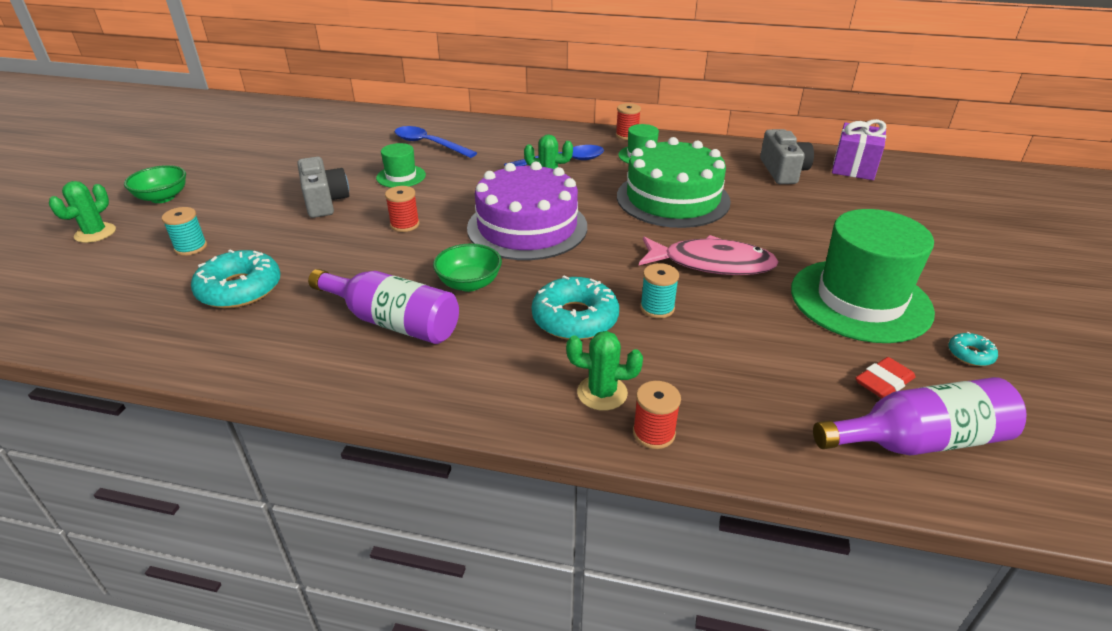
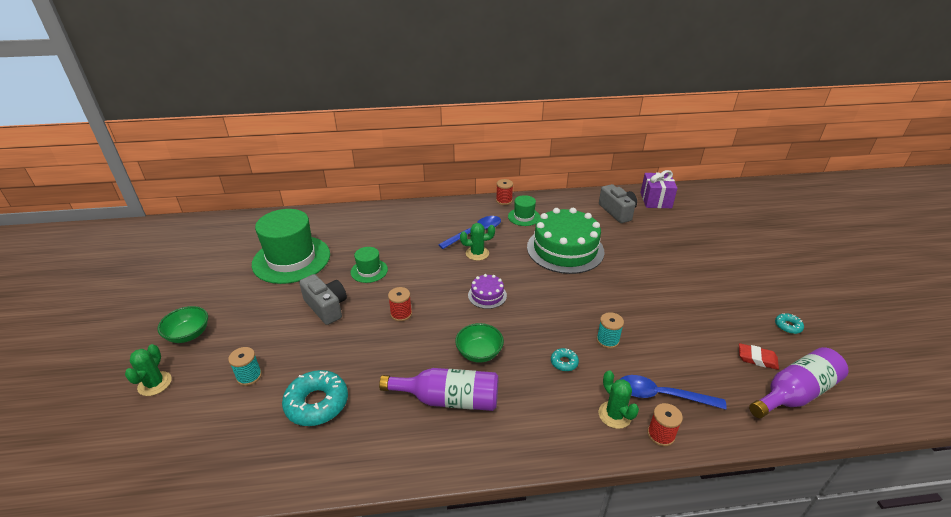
camera: 20 degrees left, 0 degrees up
blue spoon [395,126,477,158] -> blue spoon moved to [620,375,726,409]
purple cake [467,162,587,260] -> purple cake [468,274,507,309], size x0.46
turquoise donut [532,275,619,340] -> turquoise donut [551,348,579,371], size x0.47
green cactus [566,331,643,411] -> green cactus turned 75 degrees clockwise [599,370,639,429]
pink fish [639,235,779,275] -> none
green hat [791,209,935,343] -> green hat moved to [252,209,330,284]
red eraser [855,357,916,398] -> red eraser turned 75 degrees clockwise [739,343,779,370]

